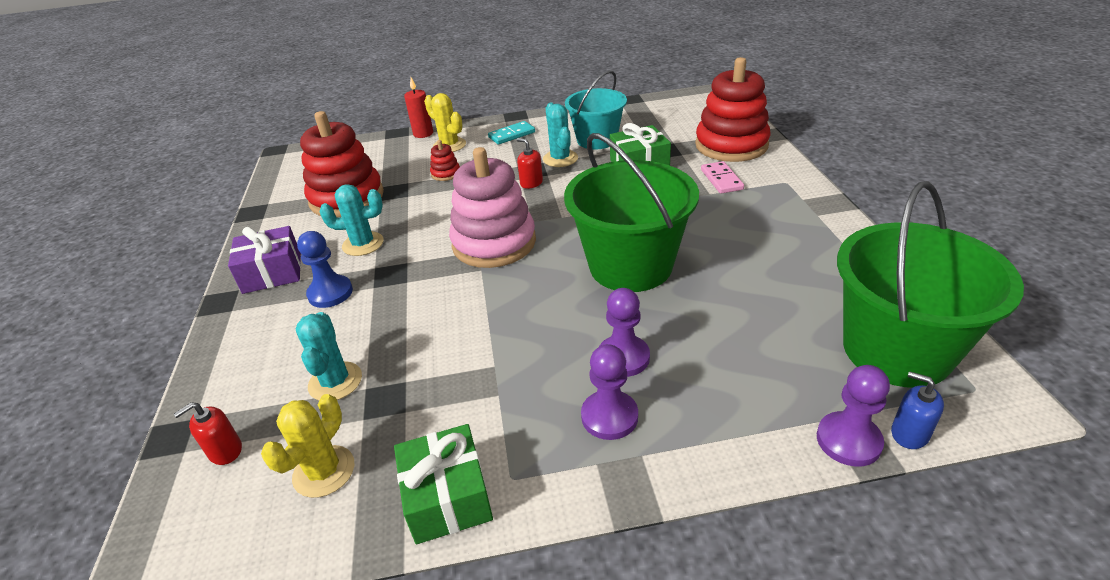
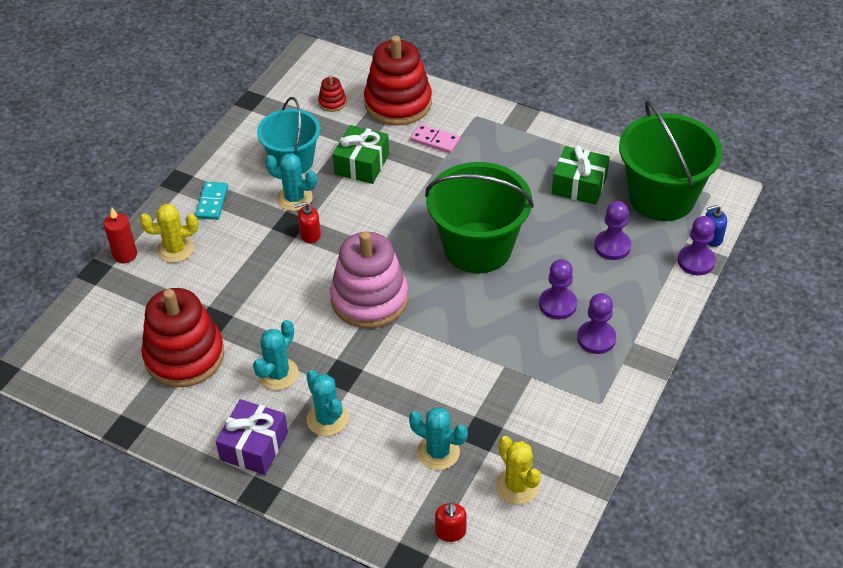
camera: 55 degrees left, 10 degrees up
blue pawn [297,231,353,308] -> turquoise cactus [307,370,349,436]
green gift [394,424,493,544] -> green gift moved to [552,146,610,205]
red stacking toy [430,140,460,181] -> red stacking toy moved to [318,75,346,112]
none -> purple pawn [594,201,631,260]

